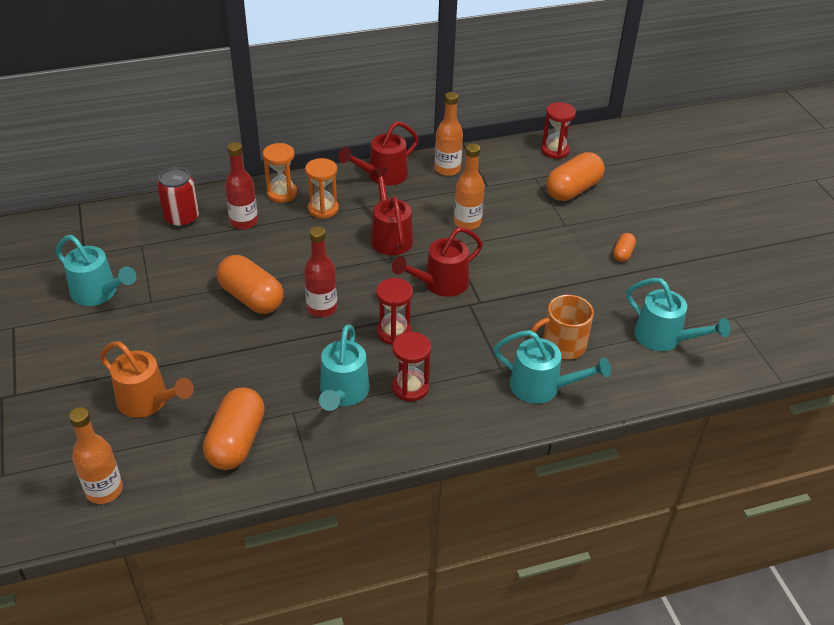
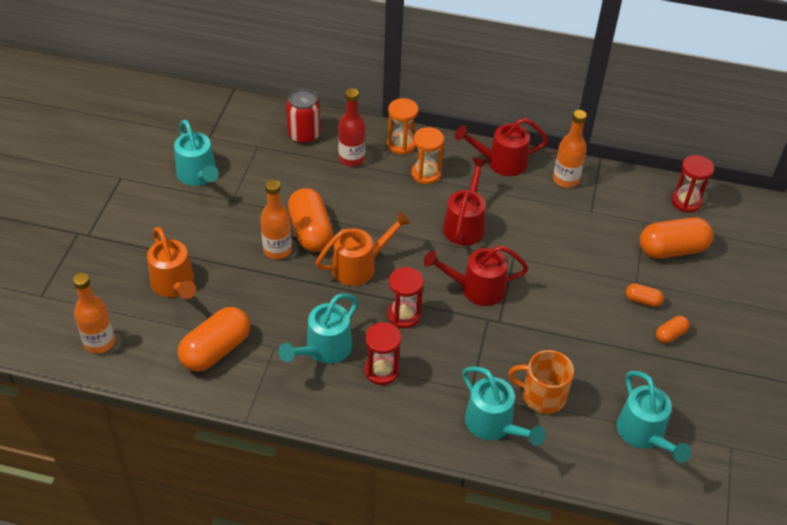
camera: 30 degrees right, 5 degrees up
red bottle [304,227,337,317] -> orange watering can [316,211,411,286]
orange bottle [454,144,485,230] -> orange bottle moved to [260,180,292,259]
none -> orange capsule [626,283,664,307]

